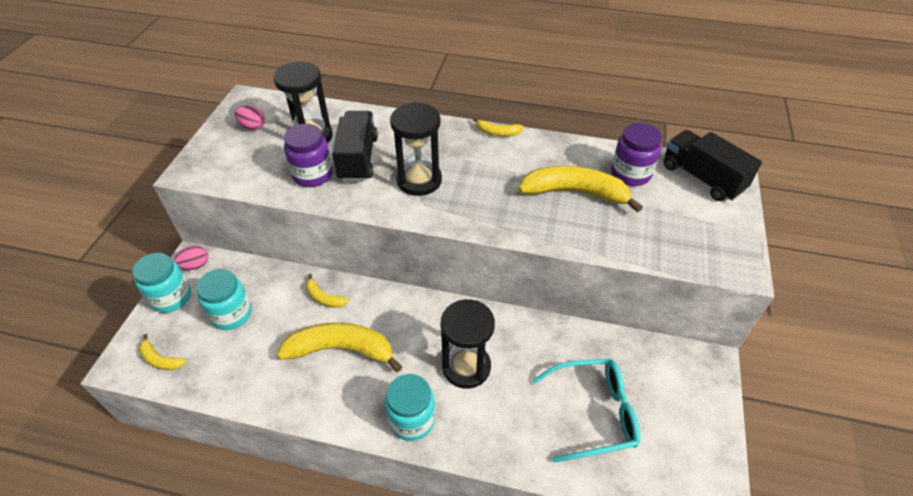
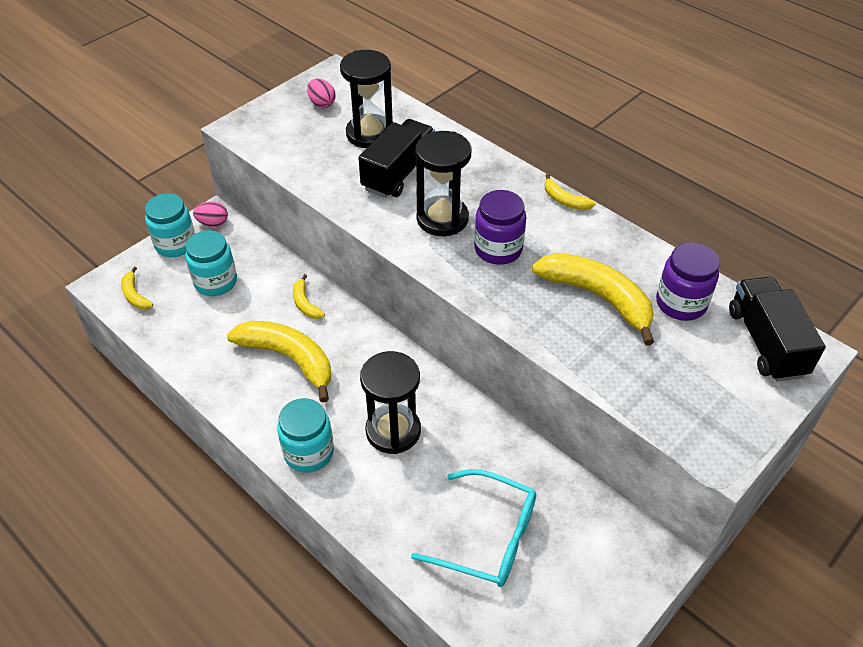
camera: 30 degrees right, 0 degrees up
purple jar [284,124,333,187] -> purple jar moved to [474,190,526,265]

